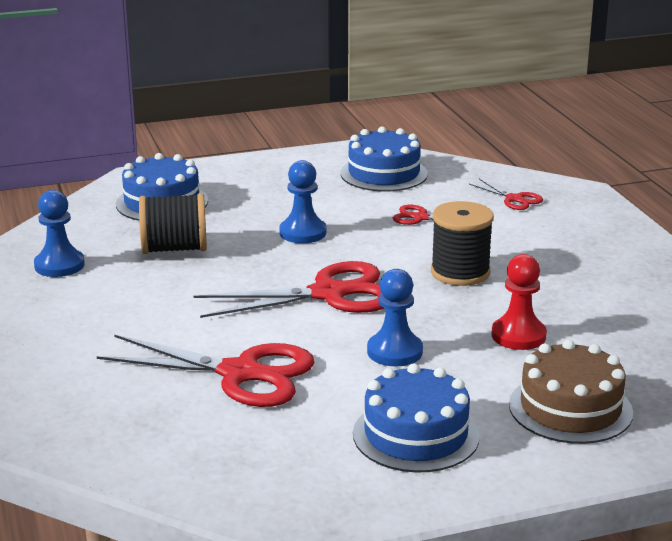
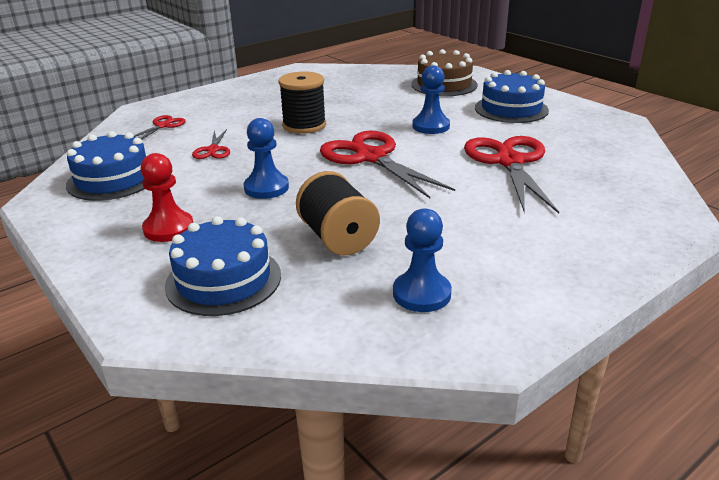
camera: 110 degrees left, 5 degrees up
red pawn [491,254,547,350] -> red pawn moved to [140,153,193,242]

